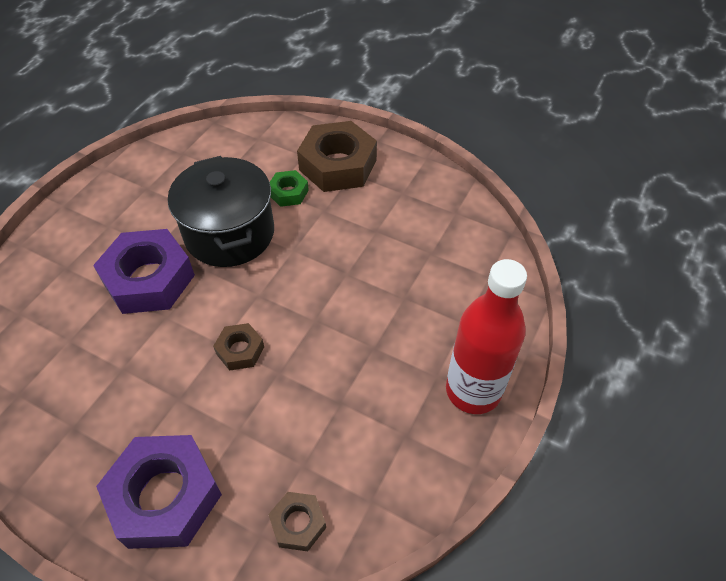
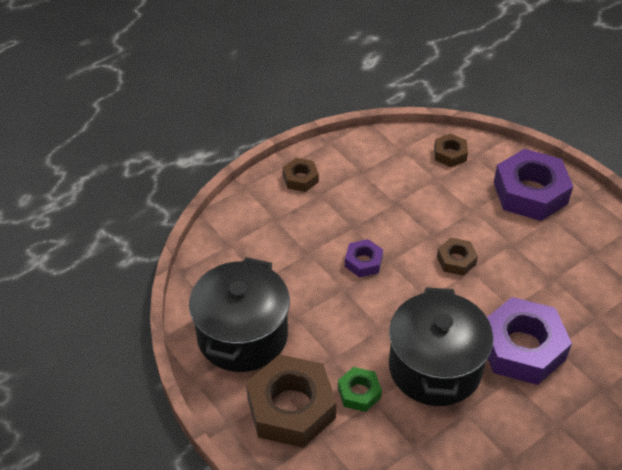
camera: 155 degrees left, 5 degrees down
red bottle [446,259,527,414] -> brown nut [283,158,319,192]
none -> black pot [189,257,290,372]
none -> purple nut [345,239,383,278]

